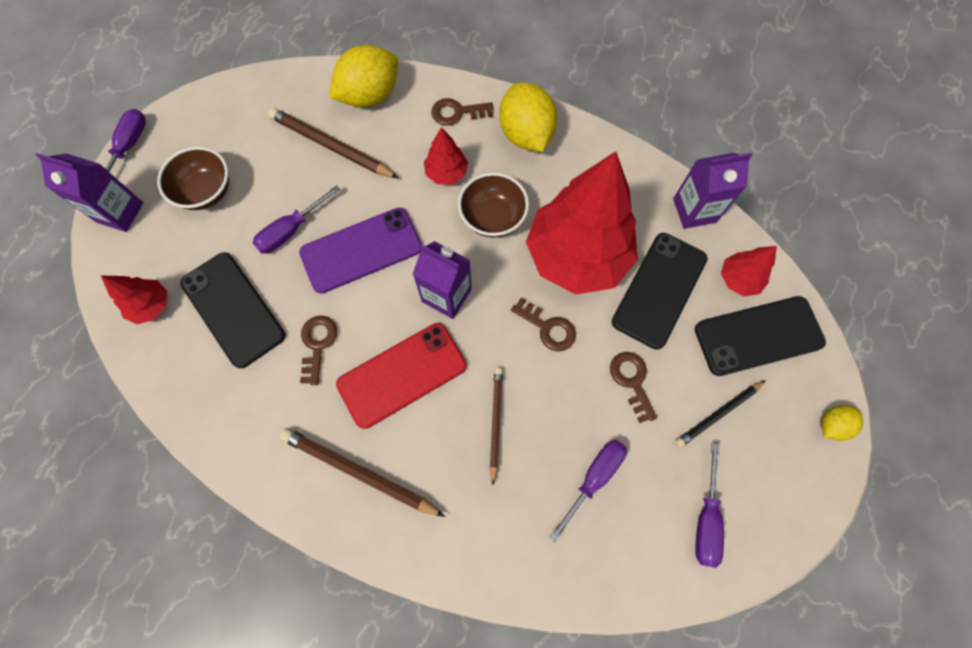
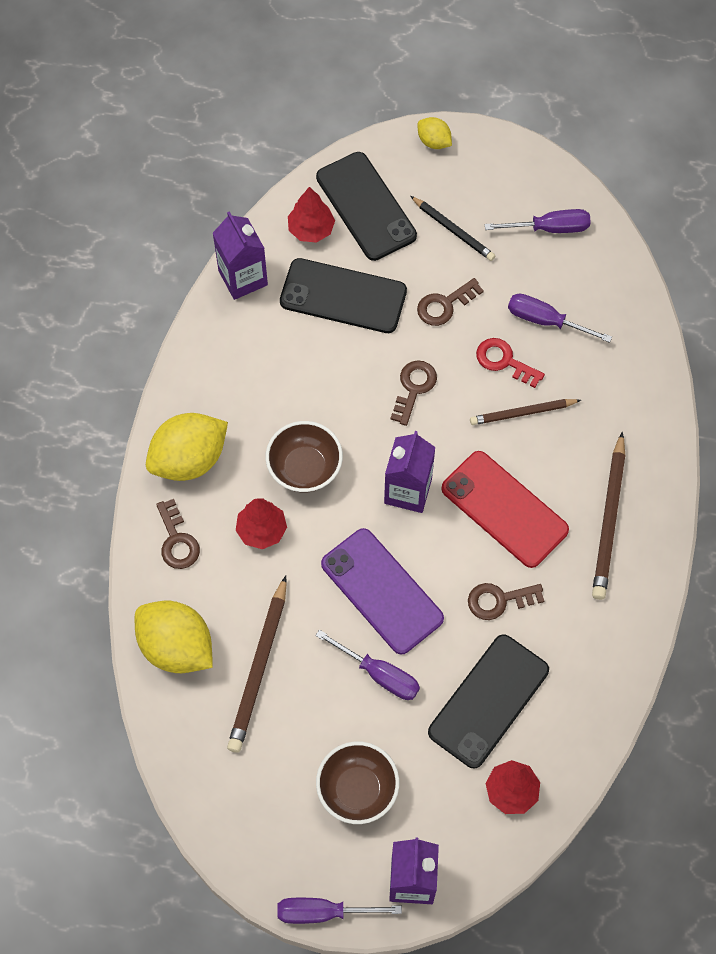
camera: 105 degrees left, 5 degrees down
red tree [526,151,638,295] -> none
none -> red key [476,338,545,388]

